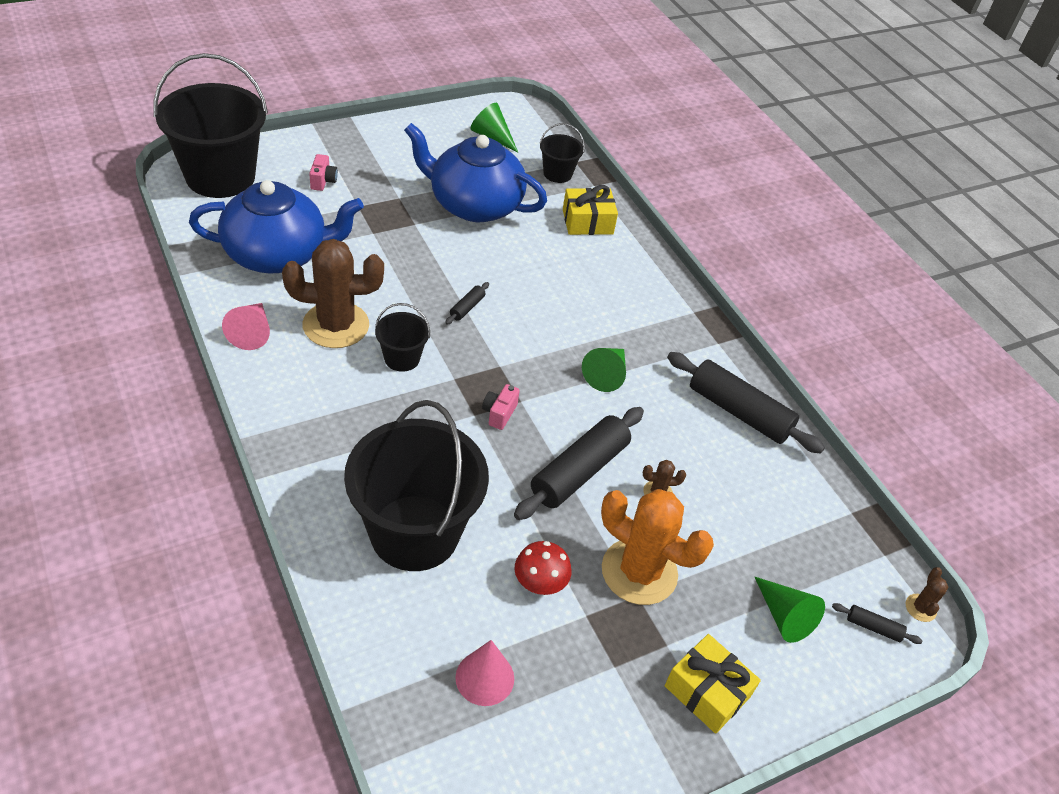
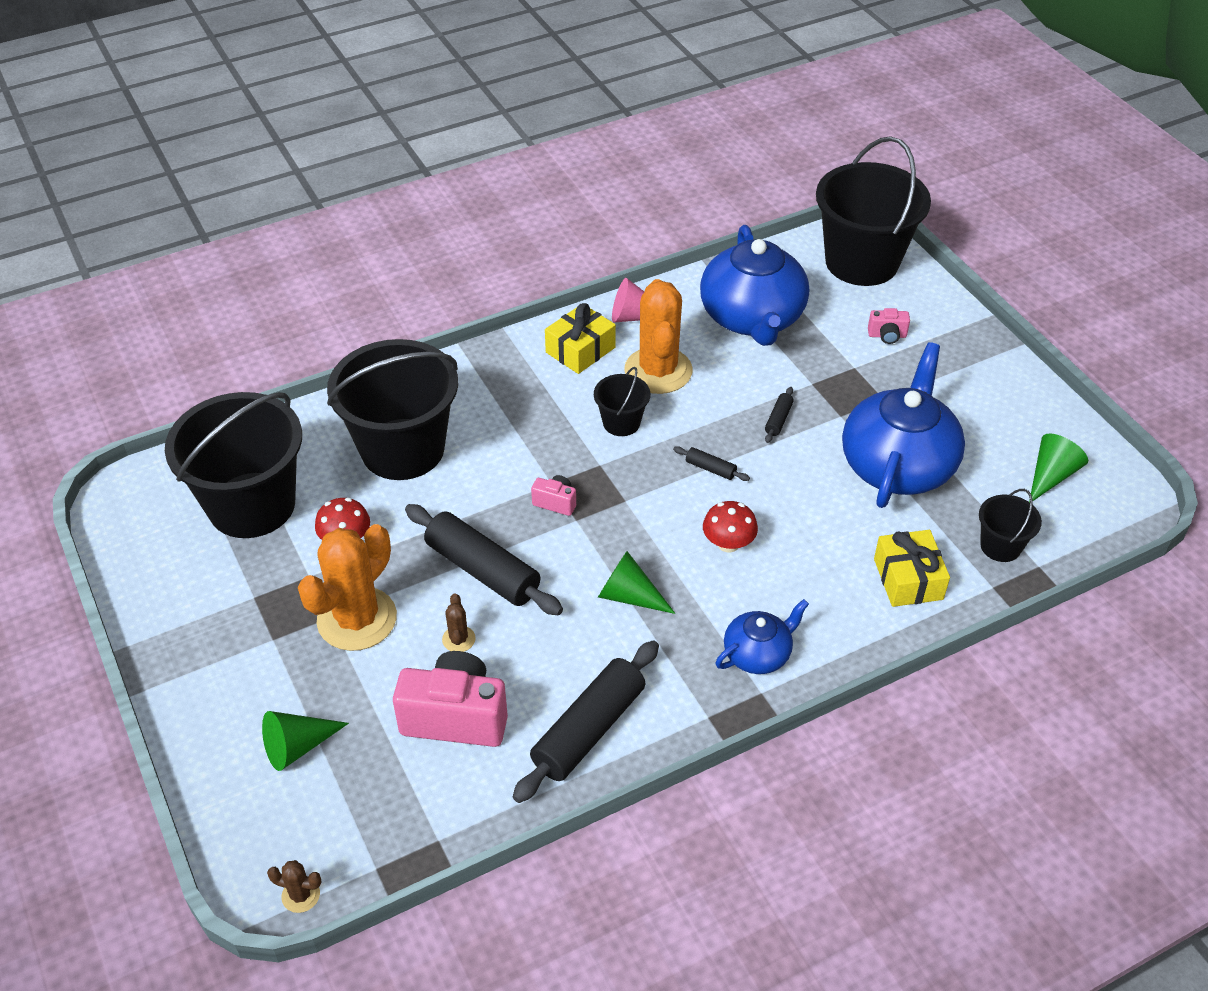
camera: 95 degrees right, 0 degrees up
brown cactus [282,239,384,348] -> orange cactus [624,279,693,394]
pink cone [455,640,514,706] -> black bucket [165,392,302,538]
yellow gift [665,634,761,734] -> yellow gift moved to [545,303,616,374]
black rolling pin [832,603,922,644] -> black rolling pin moved to [765,387,794,443]
none -> pink camera [393,651,508,747]
none -> red mushroom [703,501,758,553]
none -> blue teapot [716,599,809,674]

